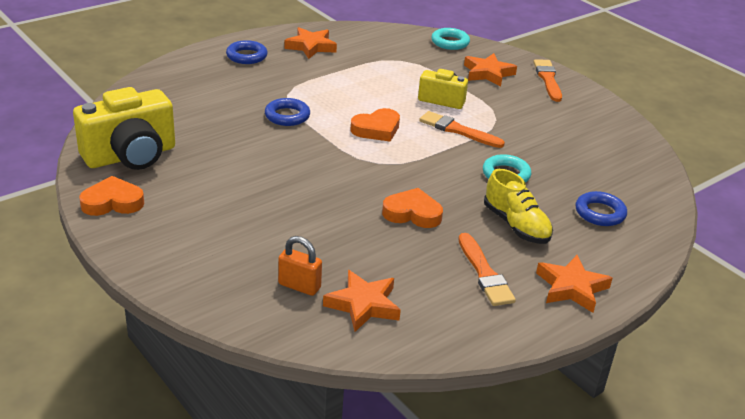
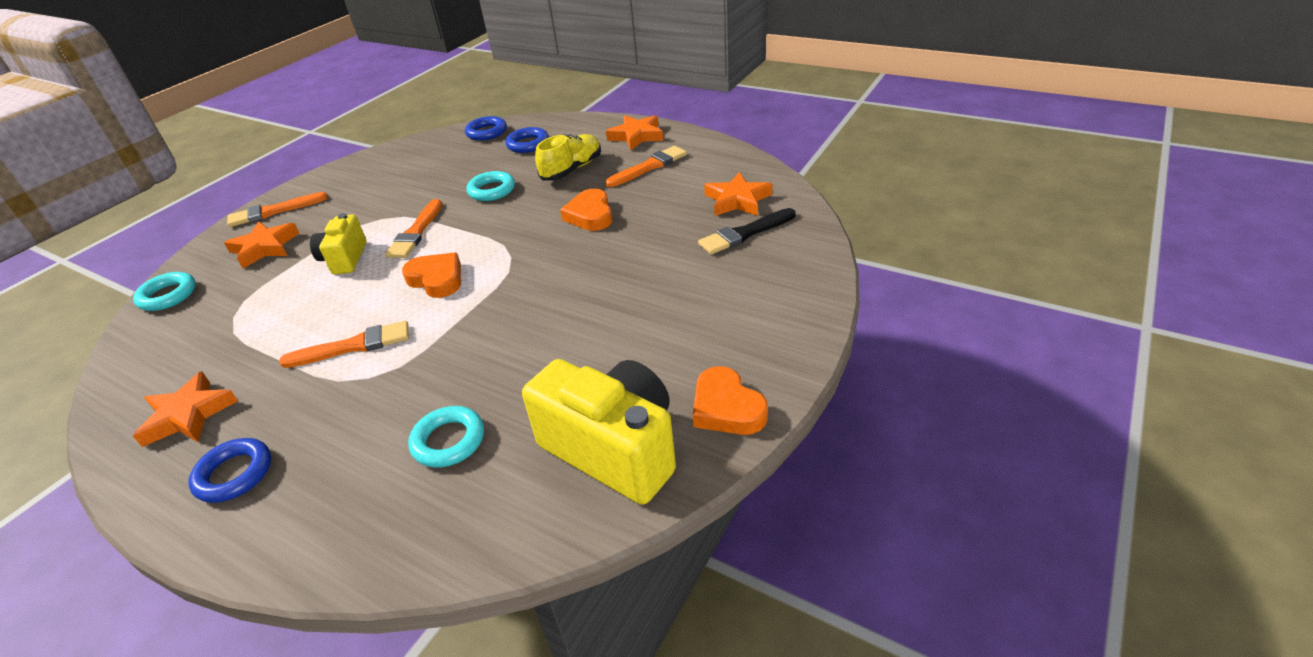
camera: 105 degrees left, 5 degrees up
blue ring [265,98,310,126] -> blue ring moved to [465,116,507,141]
orange padlock [278,236,322,296] -> black brush [698,208,796,254]
none -> orange brush [279,321,409,368]
none -> turquoise ring [408,406,484,468]

